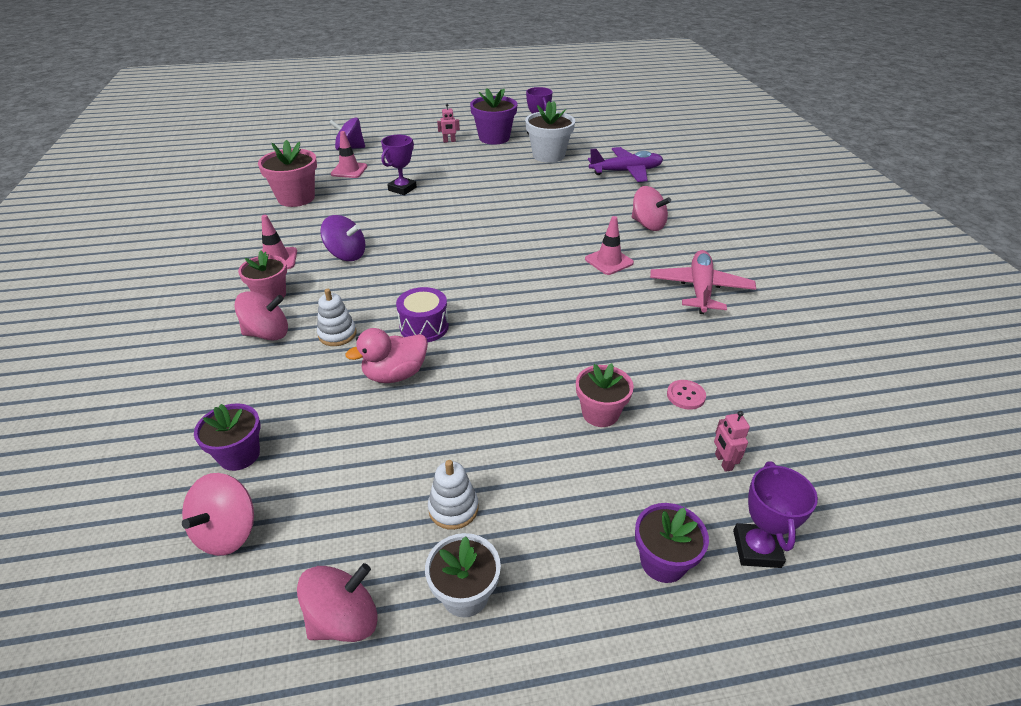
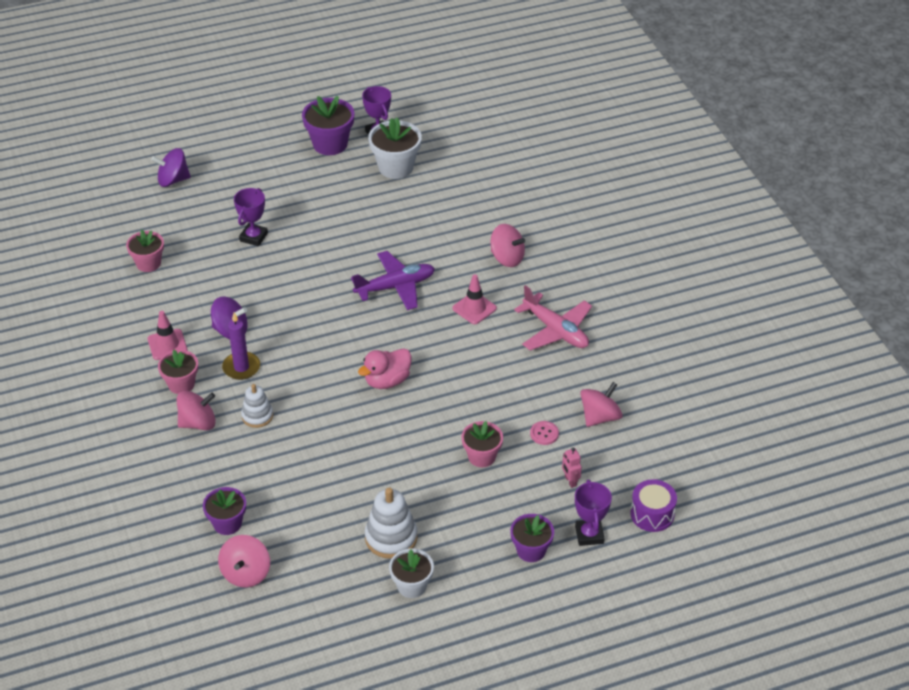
camera: 10 degrees left, 5 degrees up
pink flower pot [258,140,317,207] -> pink flower pot [126,230,164,272], size x0.66
pink spinning top [297,563,377,642] -> pink spinning top moved to [580,382,623,427]
pink traffic cone [331,131,367,178] -> none
pink duck [345,328,428,383] -> pink duck moved to [358,348,412,389]
purple drum [396,287,449,342] -> purple drum moved to [630,479,677,532]
white stacking toy [428,460,479,530] -> white stacking toy [365,488,418,559], size x1.56
pink robot [437,104,460,143] -> none
purple plane [588,147,663,182] -> purple plane moved to [351,251,435,310]
pink plane [650,250,756,314] -> pink plane turned 135 degrees clockwise [514,285,592,351]
none -> purple candle [222,313,260,380]

